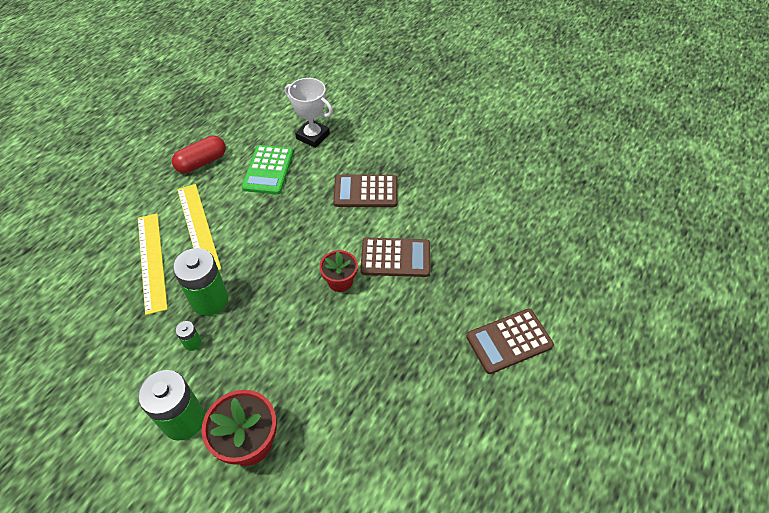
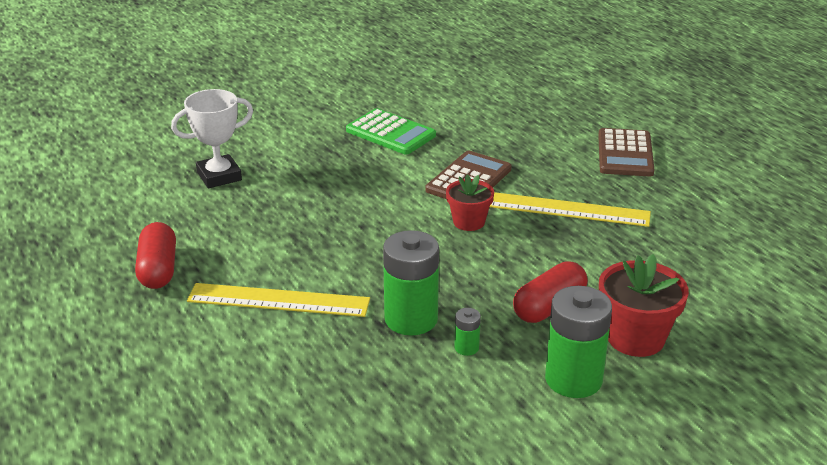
camera: 60 degrees left, 20 degrees down
yellow ruler [138,214,168,315] -> yellow ruler moved to [490,192,651,227]
green calculator [242,145,293,195] -> green calculator moved to [346,108,436,155]
brown calculator [333,175,397,207] -> none
none -> red capsule [513,261,588,323]

